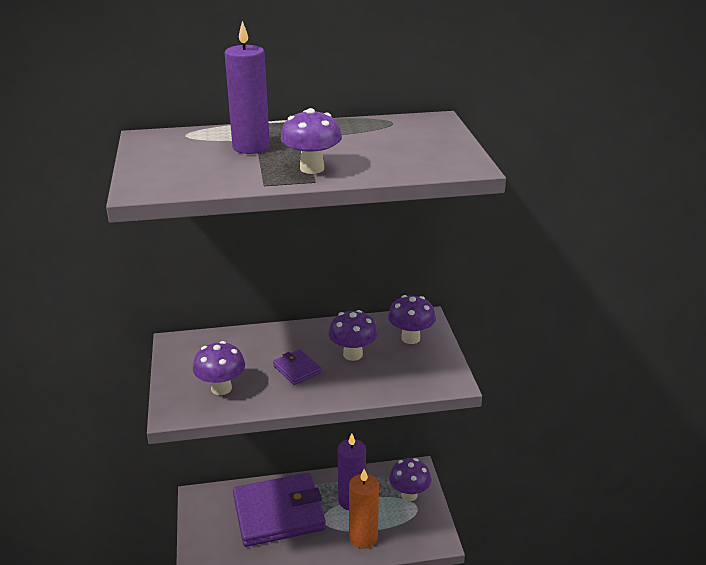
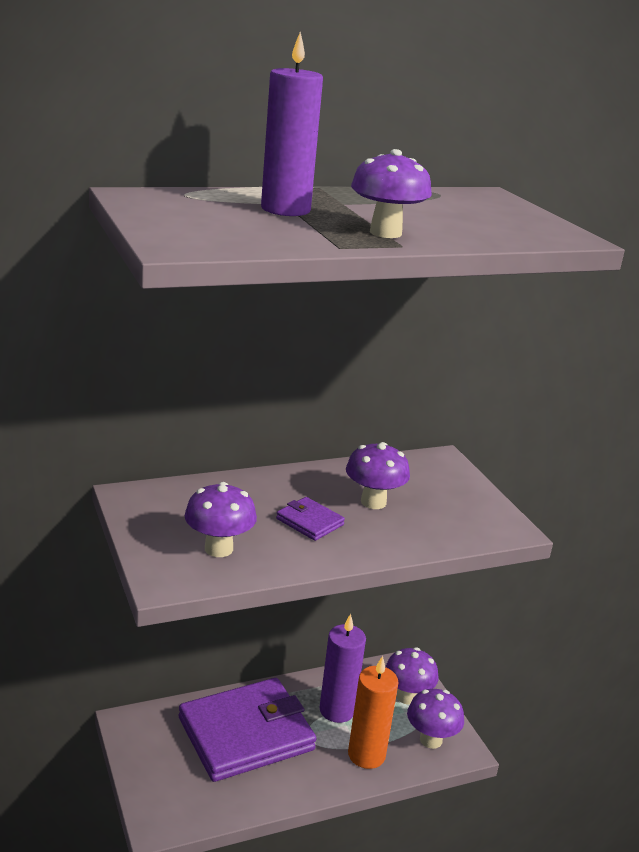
camera: 15 degrees left, 5 degrees down
purple mushroom [388,295,436,344] -> purple mushroom moved to [407,689,464,749]

